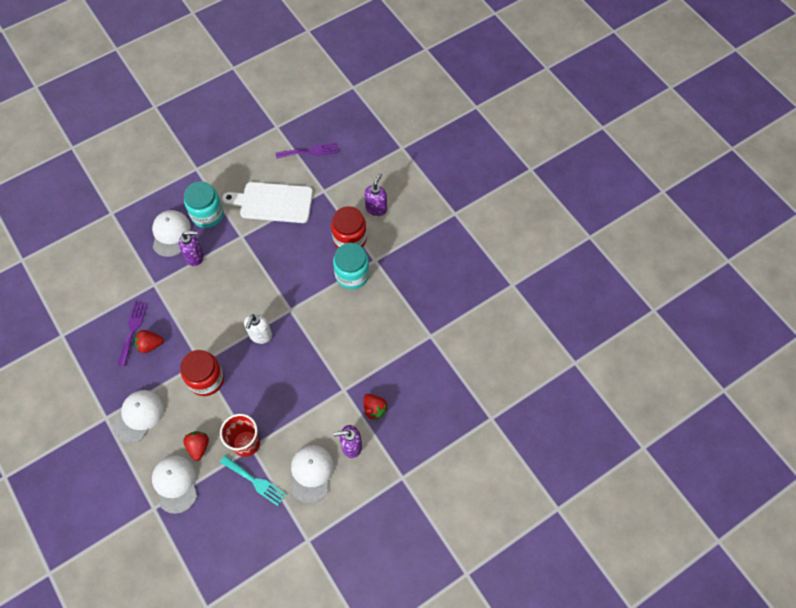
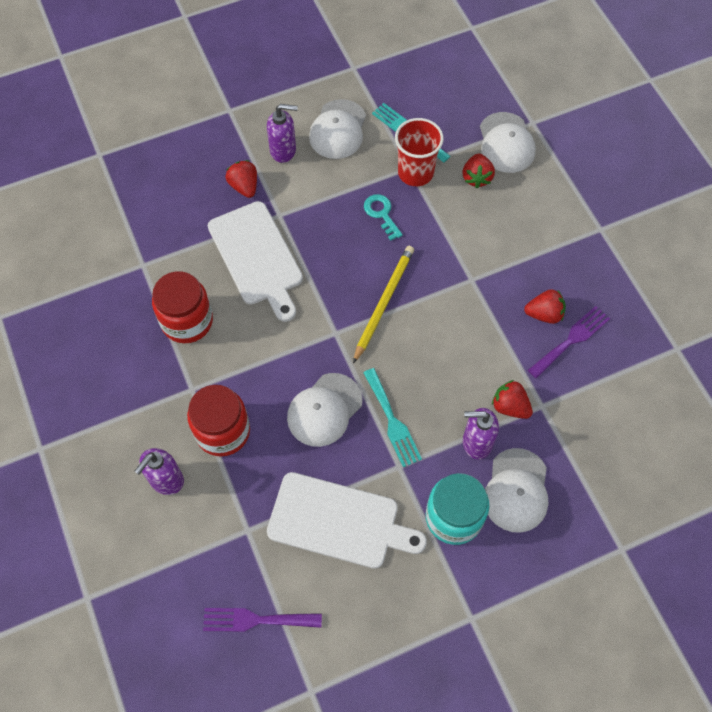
camera: 170 degrees left, 0 degrees up
white cap [112,390,164,443] -> white cap moved to [287,373,363,447]
purple fork [118,301,148,366] -> purple fork turned 150 degrees counterclockwise [528,306,610,379]
red jar [180,350,224,396] -> red jar moved to [152,271,213,343]
white soap dispenser [244,314,272,344] -> yellow pencil [353,246,414,363]
turquoise jar [333,243,370,289] -> none
none -> white cutting board [208,201,303,322]
none -> turquoise fork [363,368,422,467]
none -> turquoise key [364,194,403,241]
none -> red strawberry [492,380,533,419]

